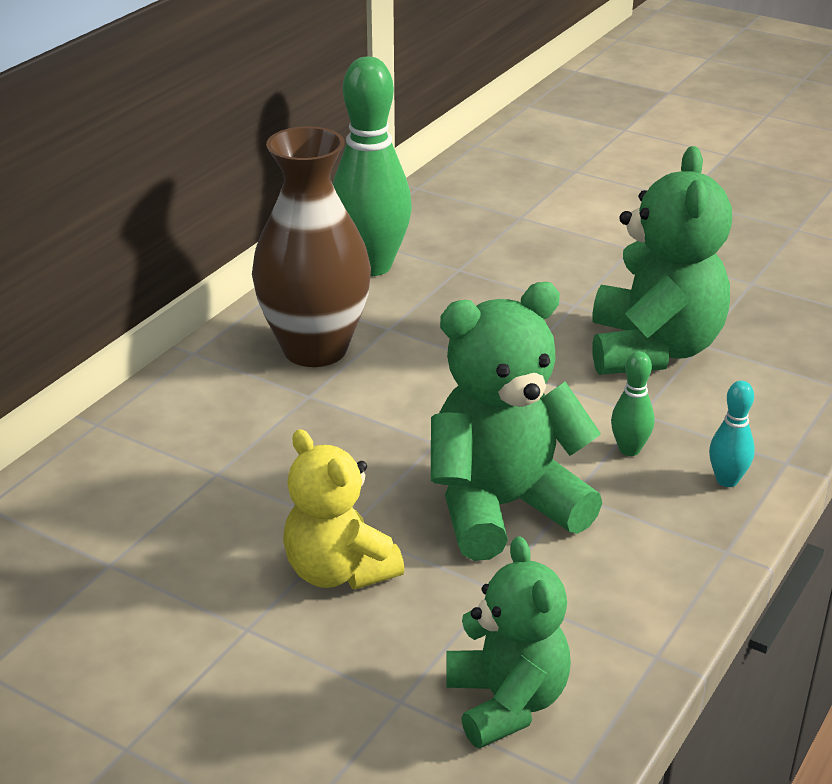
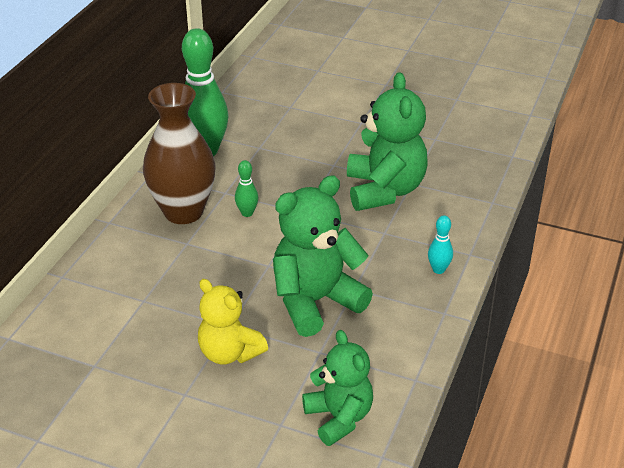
camera: 10 degrees left, 5 degrees up
green bowling pin [611,351,655,456] -> green bowling pin moved to [235,160,258,217]

